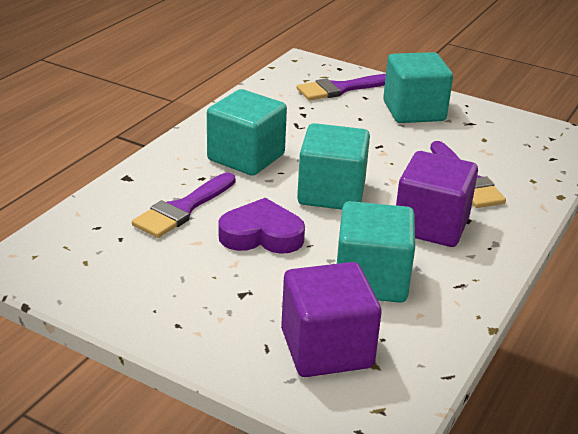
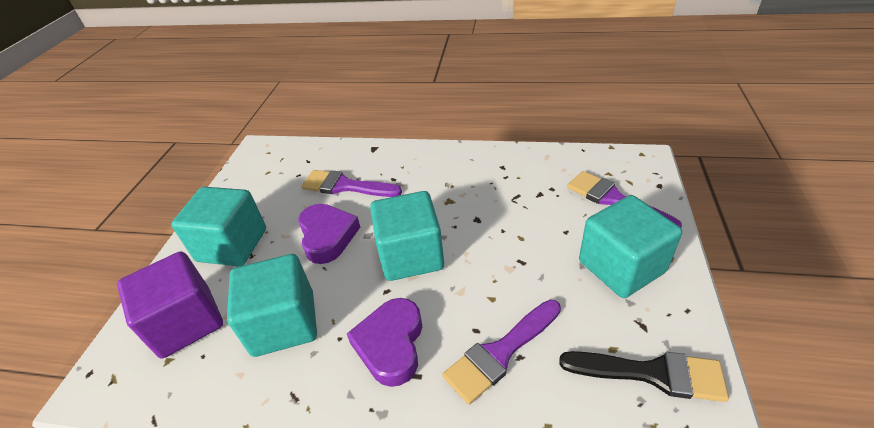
camera: 75 degrees right, 10 degrees up
turquoise cube [207,89,287,176] -> turquoise cube moved to [171,187,266,267]
purple cube [396,151,478,247] -> purple heart [347,298,422,387]
none -> black brush [559,351,729,402]

